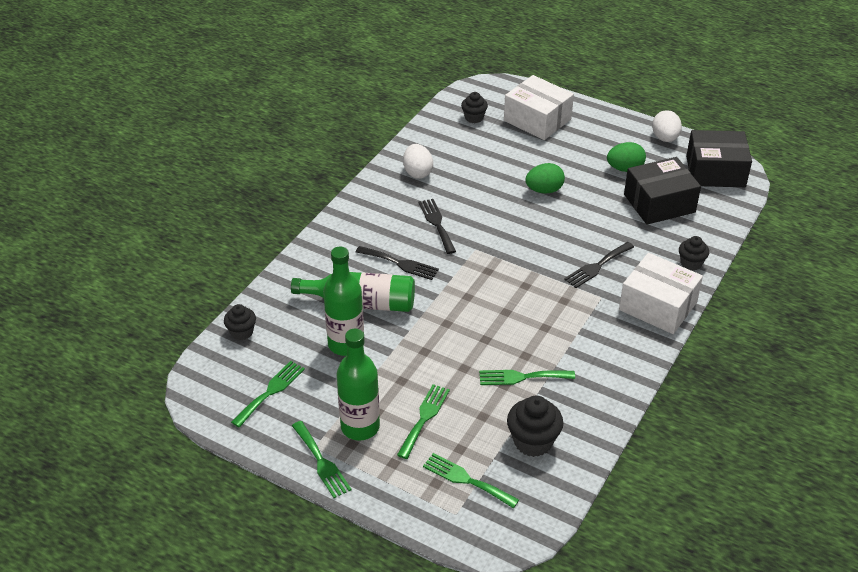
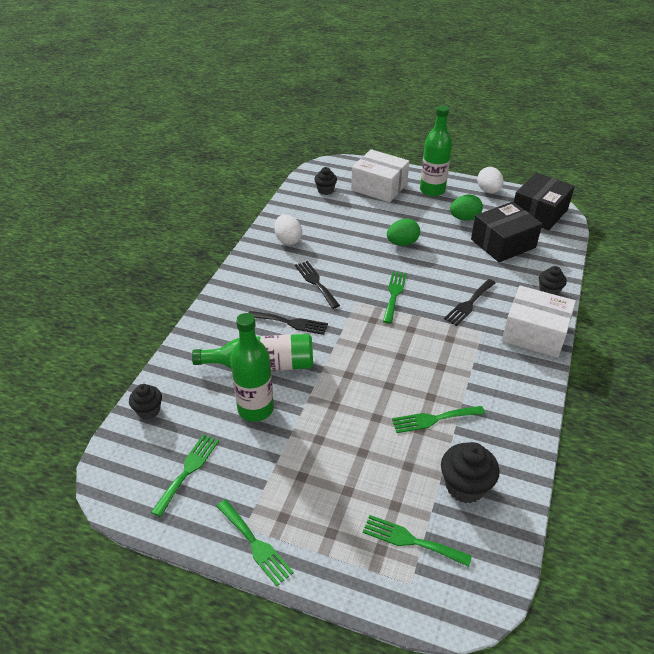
camera: 10 degrees left, 0 degrees up
green bottle [336,329,380,441] -> green bottle moved to [420,105,452,196]
green fork [397,384,450,459] -> green fork moved to [383,271,407,324]
black box [686,130,752,187] -> black box turned 45 degrees counterclockwise [514,173,575,231]

